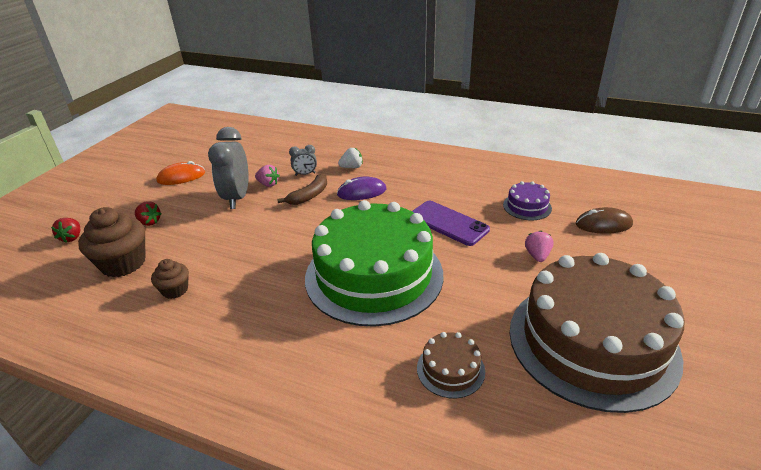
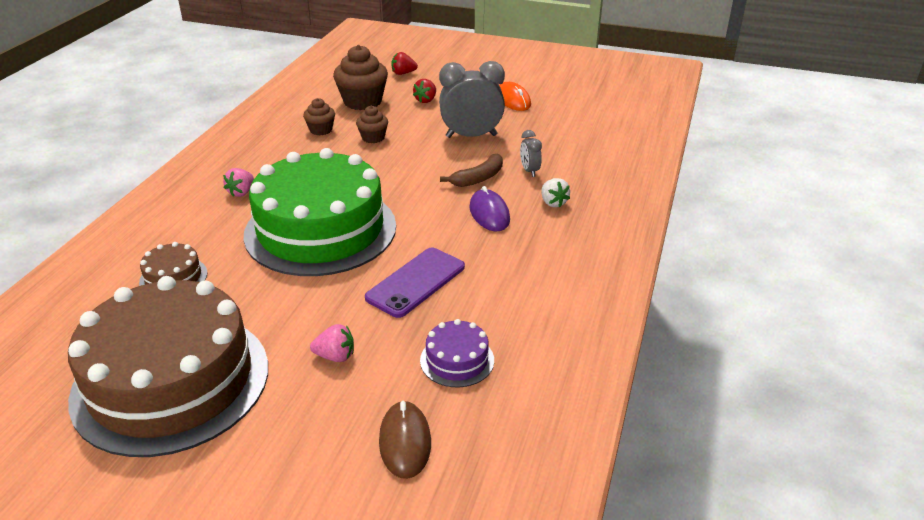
camera: 85 degrees right, 0 degrees up
pink strawberry [255,165,280,187] -> pink strawberry moved to [223,168,254,197]
brown banana [277,174,327,205] -> brown banana turned 75 degrees counterclockwise [440,153,503,187]
none -> brown cupcake [356,106,388,143]

